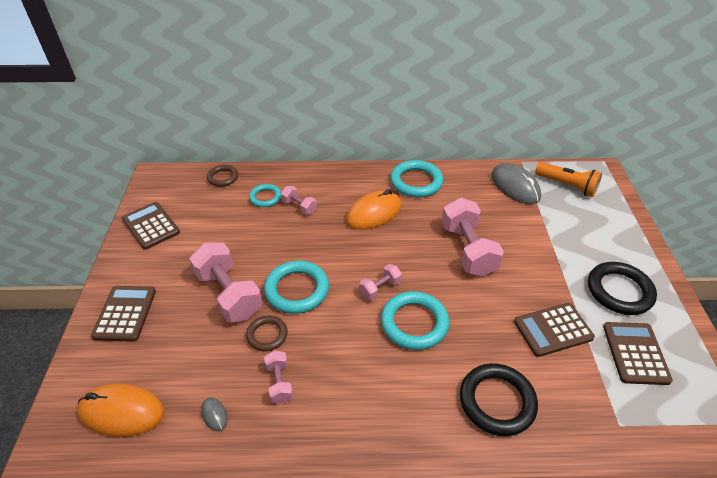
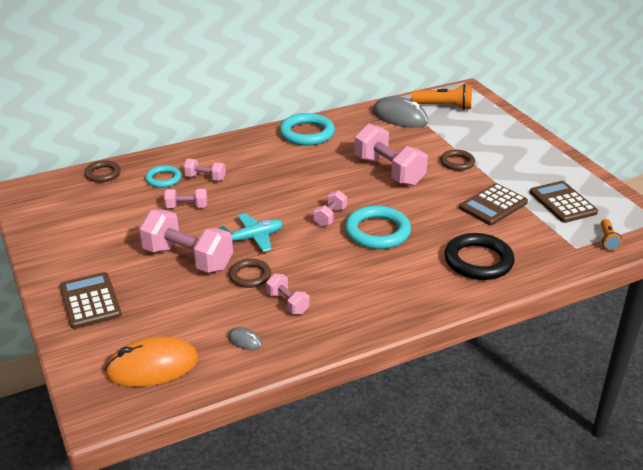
camera: 25 degrees left, 10 degrees down
brown calculator [122,202,180,250] -> none
turquoise ring [264,261,329,314] -> turquoise plane [219,213,283,252]
orange mouse [346,189,402,230] -> none
black ring [588,262,657,315] -> none
none -> pink dumbbell [164,188,207,208]
none -> brown ring [440,150,475,171]
none -> orange flashlight [601,219,622,251]

